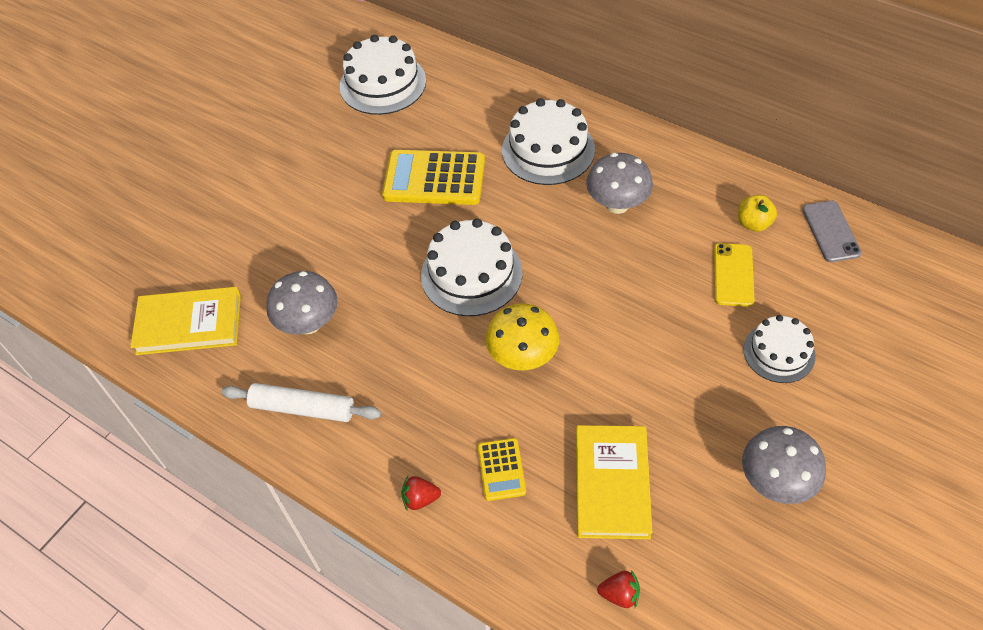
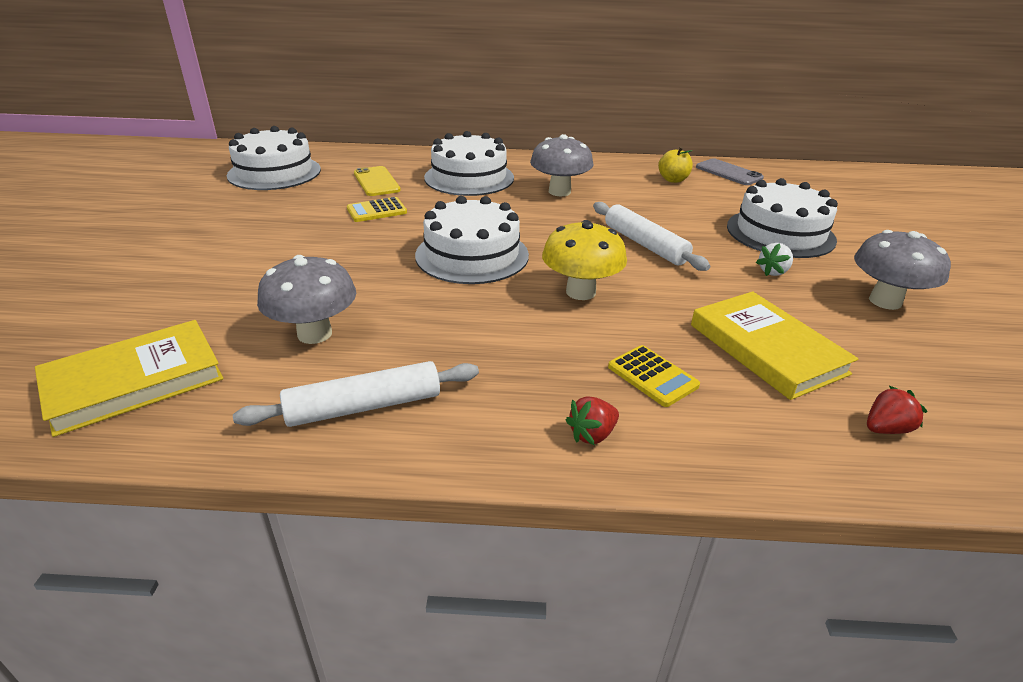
camera: 35 degrees left, 20 degrees down
yellow calculator [382,150,485,205] -> yellow calculator [347,197,407,222], size x0.52
yellow phone [714,243,755,307] -> yellow phone moved to [354,166,401,196]
white cake [743,315,816,383] -> white cake [727,178,838,258], size x1.56
none -> white rolling pin [593,202,710,271]
none -> white strawberry [756,243,793,276]

